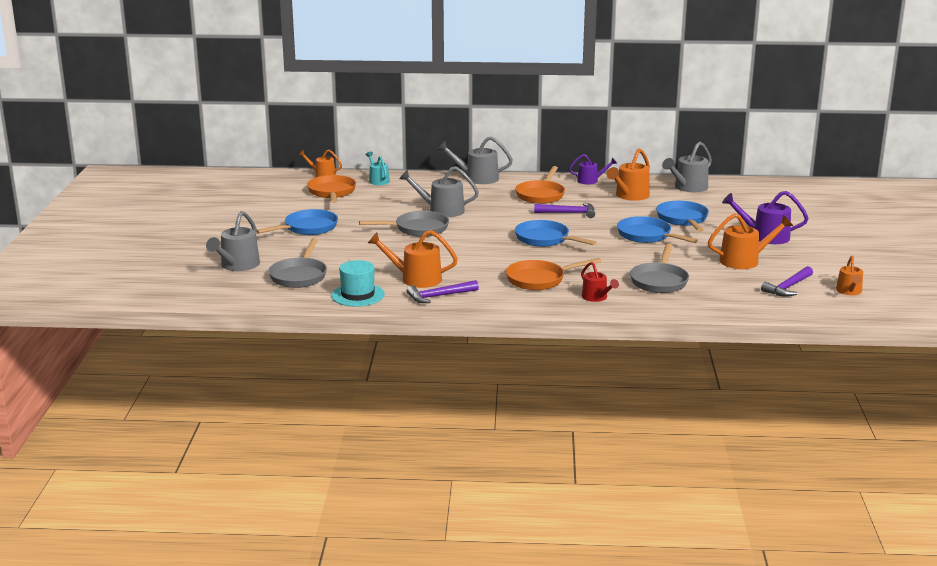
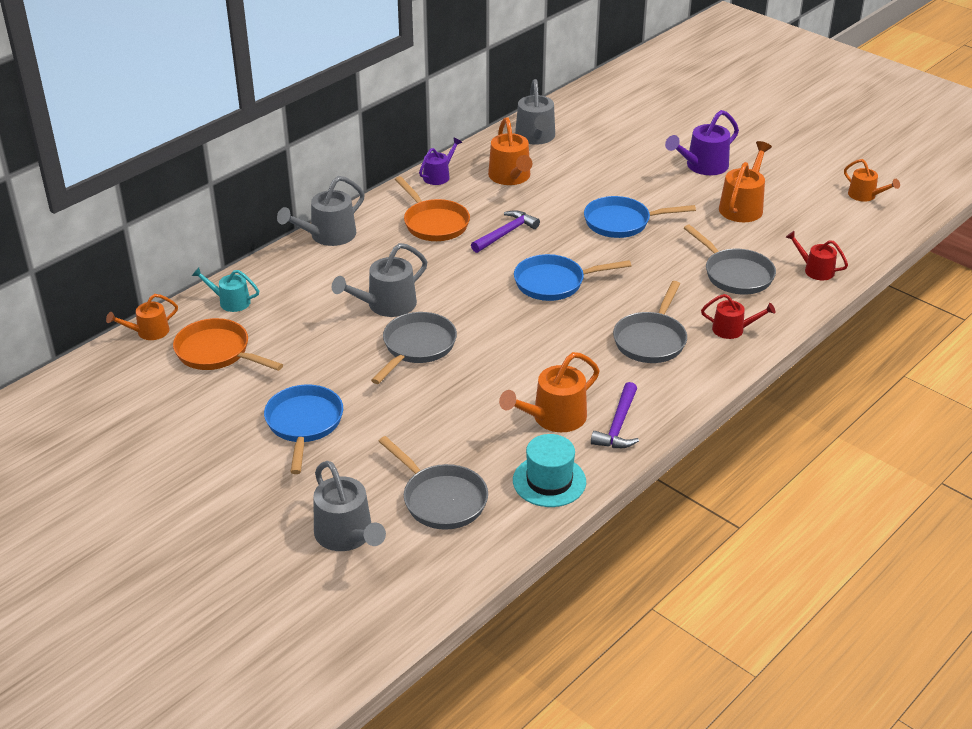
camera: 50 degrees left, 15 degrees up
orange pan [506,258,601,290] -> grey pan [613,281,687,363]
blue pan [656,201,709,232] -> none
purple hammer [761,266,813,297] -> none
none -> red watering can [785,231,848,280]

